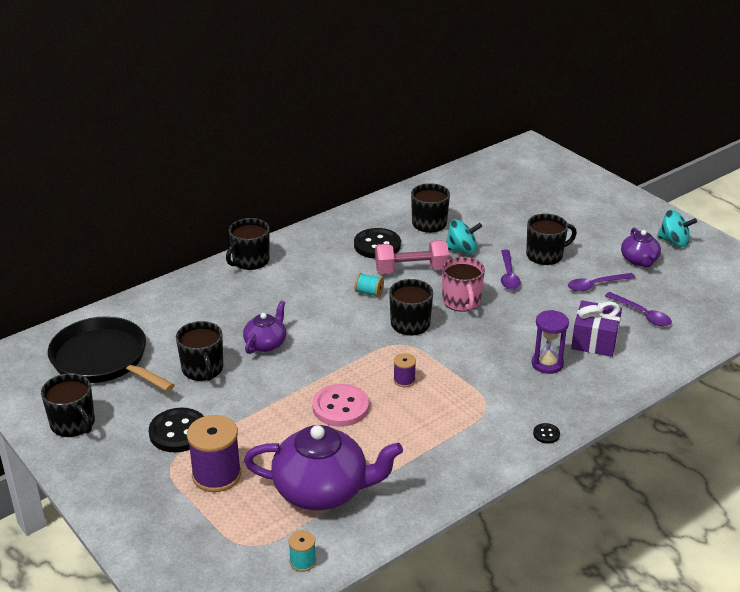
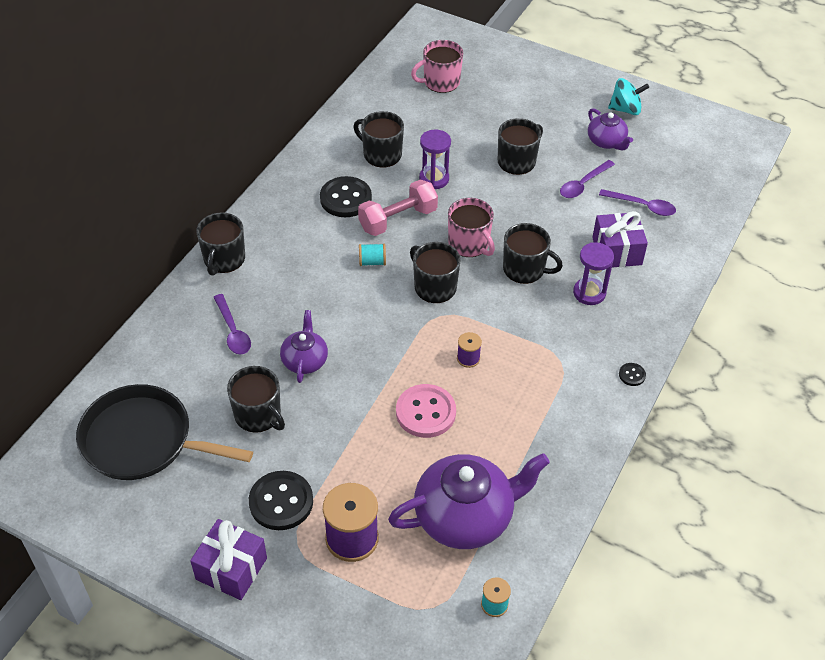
camera: 25 degrees left, 15 degrees up
black mug [41,373,95,437] -> black mug moved to [503,223,563,284]
turquoise spinning top [446,219,482,254] -> purple hourglass [419,130,451,189]
purple spoon [501,249,521,290] -> purple spoon moved to [213,294,251,355]
none -> purple gift [190,519,267,600]
none -> pink mug [411,40,463,93]

